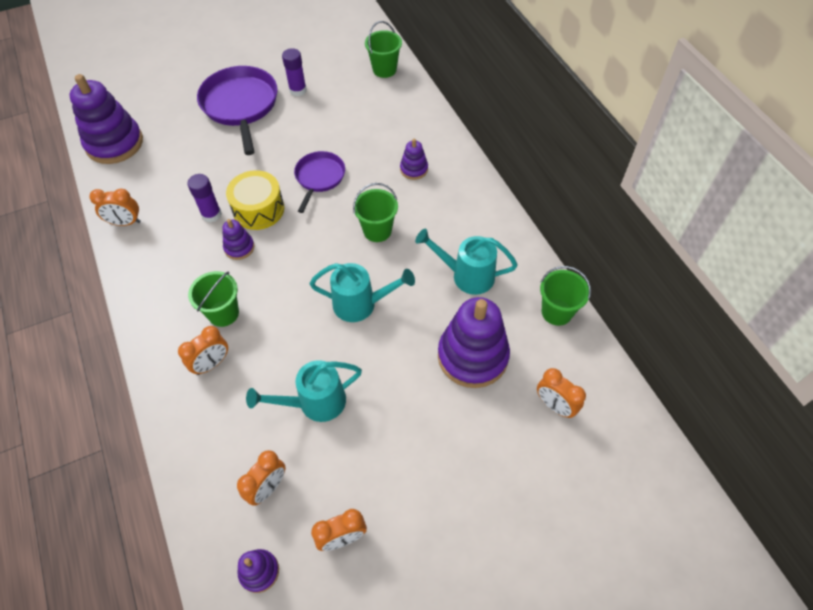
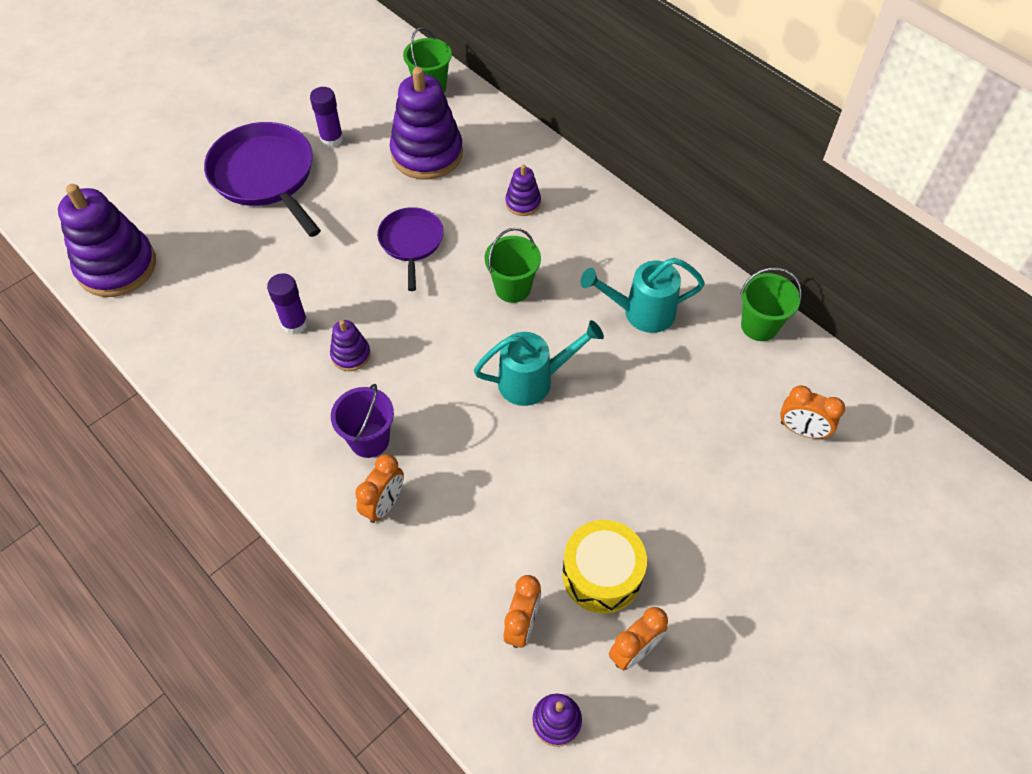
camera: 20 degrees left, 0 degrees up
orange clock [89,189,141,226] -> none
green bucket [188,271,239,327] -> purple bucket [331,384,394,458]
yellow drum [226,170,284,230] -> yellow drum moved to [562,520,647,614]
turquoise watering can [246,360,362,422] -> none
purple stacking toy [438,297,510,388] -> purple stacking toy moved to [389,67,463,180]

